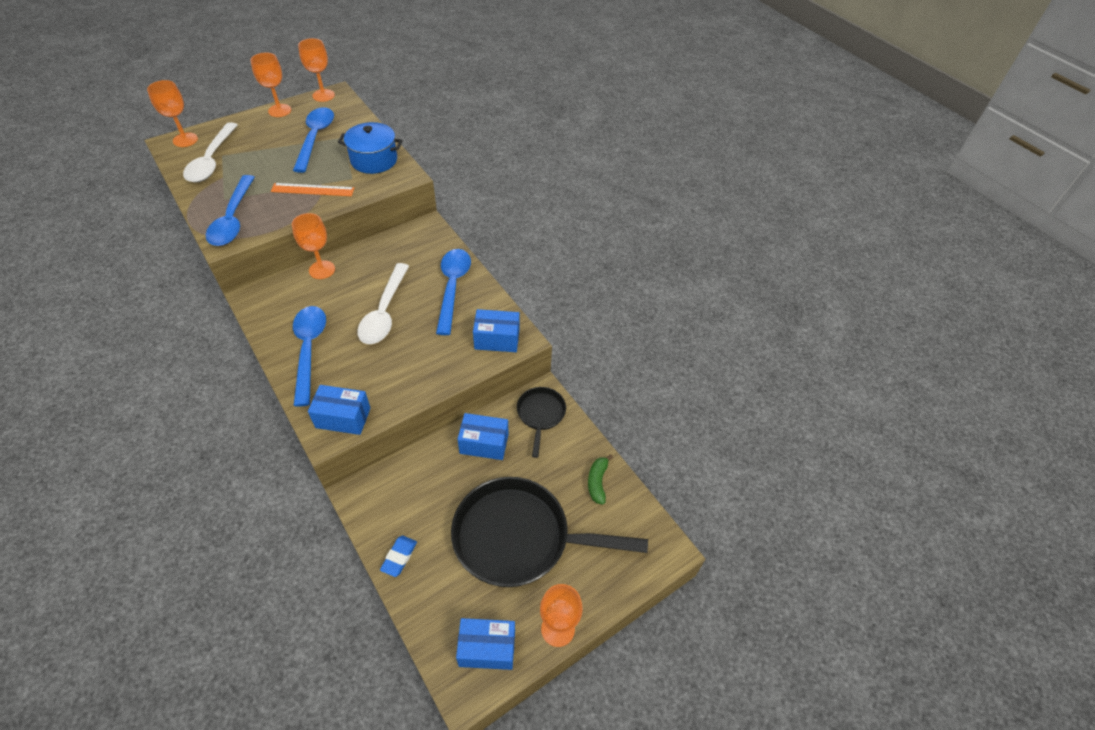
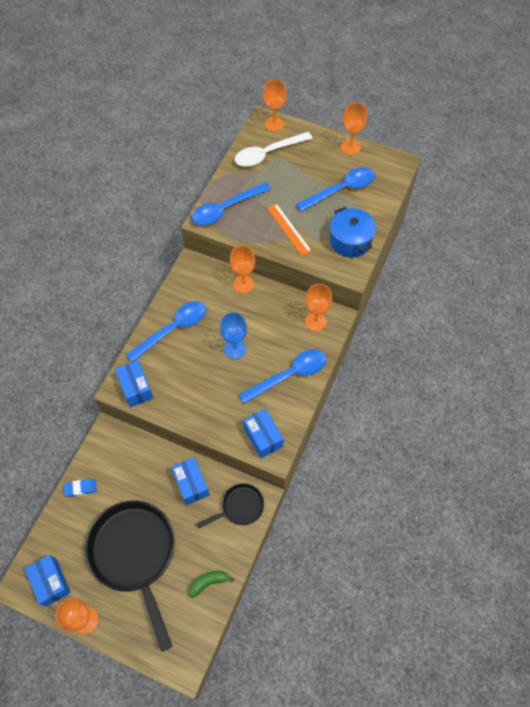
camera: 60 degrees right, 10 degrees up
orange goblet [298,38,335,102] -> orange goblet moved to [305,284,332,331]
white spoon [357,263,409,344] -> blue goblet [220,312,247,359]

